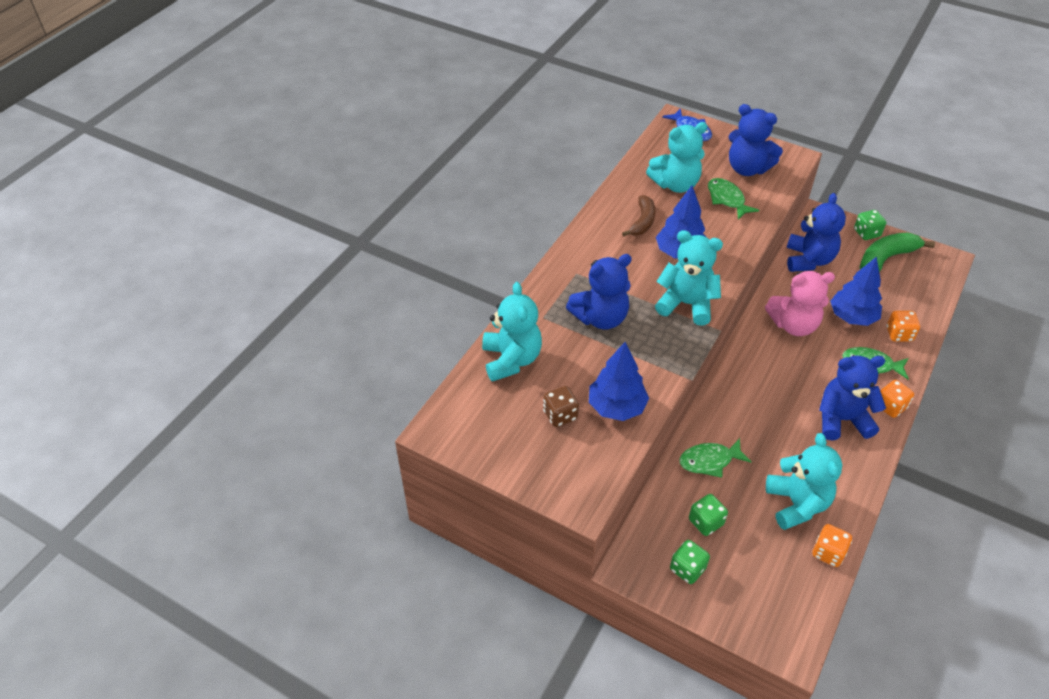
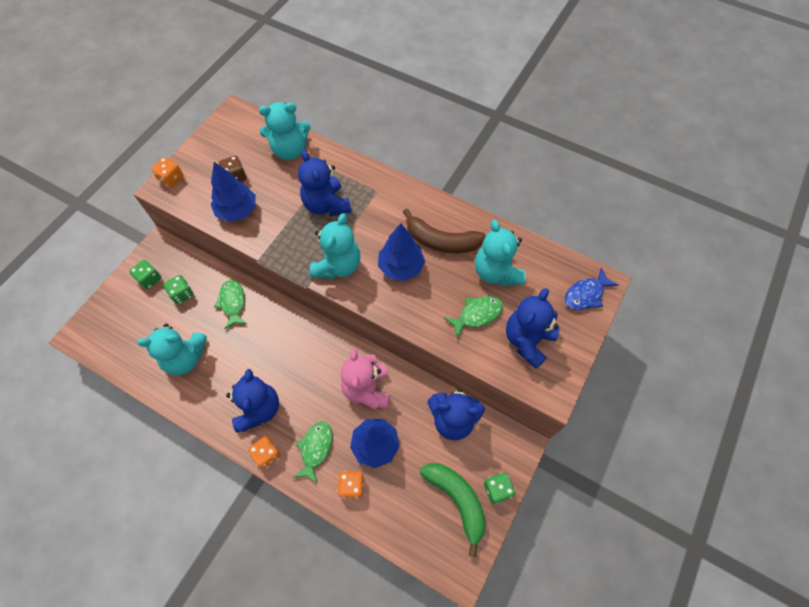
camera: 90 degrees right, 15 degrees up
brown banana [622,195,655,236] -> brown banana [403,209,486,253], size x1.54
orange dice [812,524,852,567] -> orange dice moved to [151,157,184,188]

